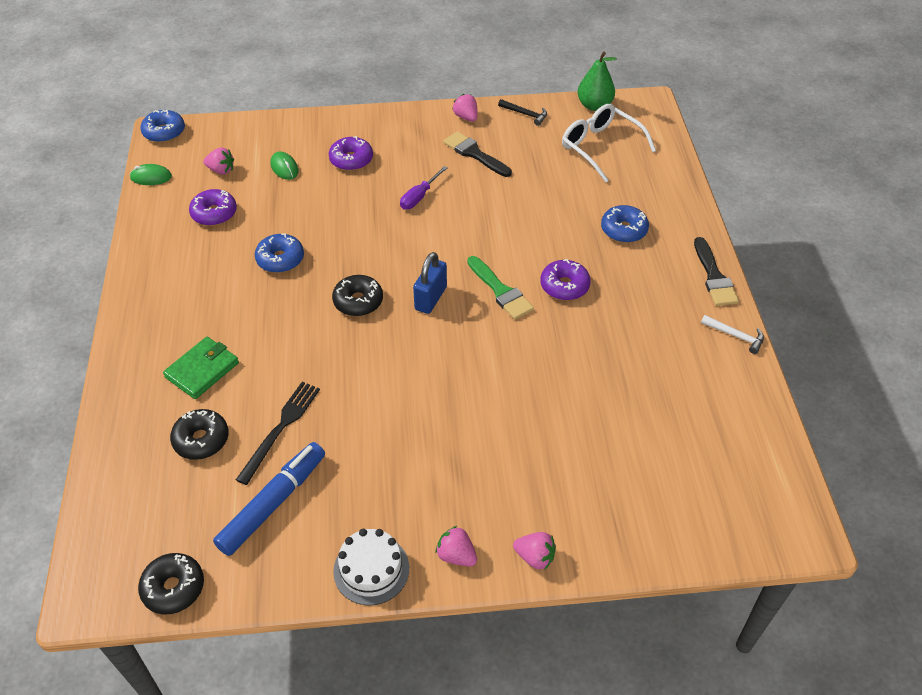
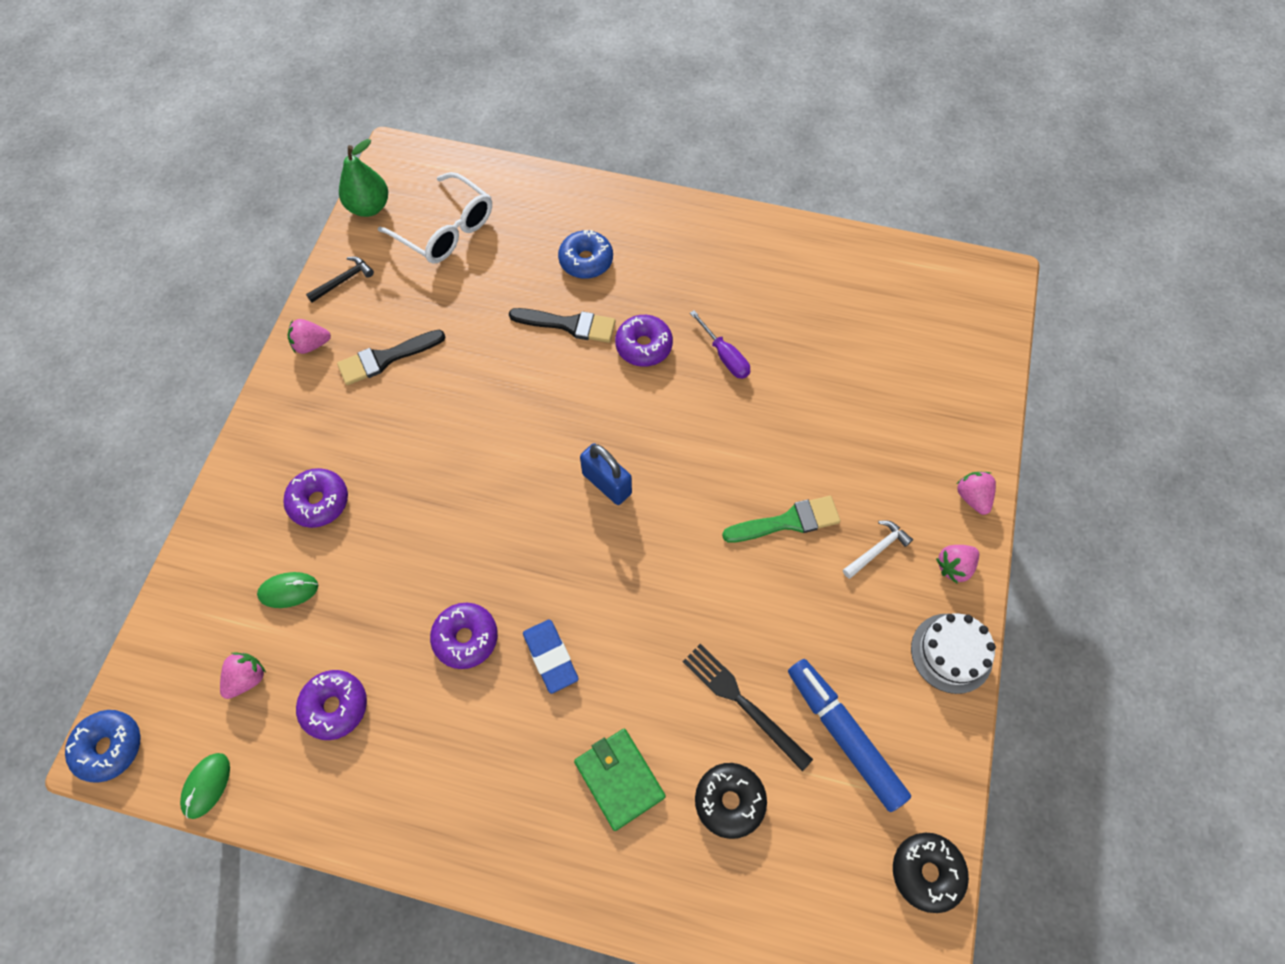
camera: 70 degrees left, 15 degrees up
blue donut [255,233,304,273] -> purple donut [430,603,498,669]
black donut [332,275,383,316] -> none
purple screwdriver [400,166,448,209] -> purple screwdriver moved to [690,310,750,379]
green brush [467,256,534,320] -> green brush moved to [722,496,841,543]
pink strawberry [513,532,556,570] -> pink strawberry turned 60 degrees counterclockwise [957,472,996,515]
white glasses [562,104,656,182] -> white glasses turned 120 degrees counterclockwise [378,172,492,264]
black brush [694,237,739,306] -> black brush moved to [509,308,616,343]
white hammer [701,315,764,354] -> white hammer moved to [843,520,913,579]
none -> blue eraser [523,619,579,694]

